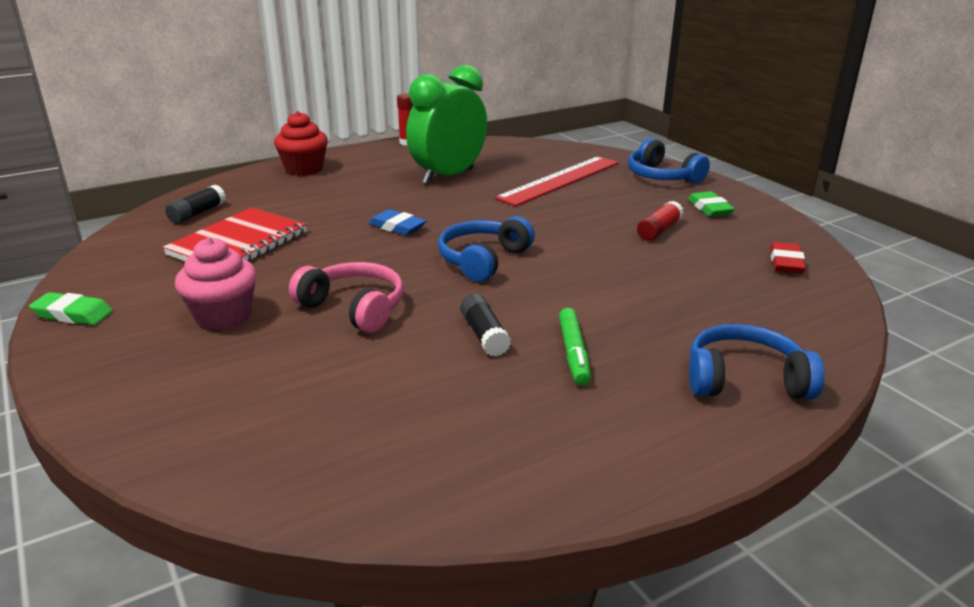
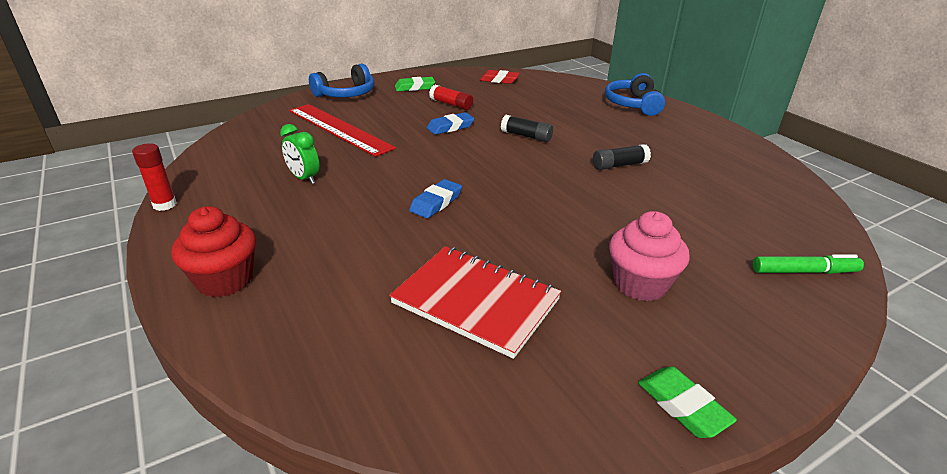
camera: 90 degrees left, 5 degrees up
green eraser [29,292,113,325] -> green eraser turned 45 degrees counterclockwise [638,367,737,438]
black glue stick [165,185,226,224] -> black glue stick moved to [501,115,553,142]
pink headphones [289,262,404,333] -> none
green clock [406,65,487,184] -> green clock [280,124,319,184], size x0.47
blue headphones [438,216,535,282] -> none
green marker [559,308,591,386] -> green marker moved to [753,254,864,274]
none -> blue eraser [427,112,474,135]

